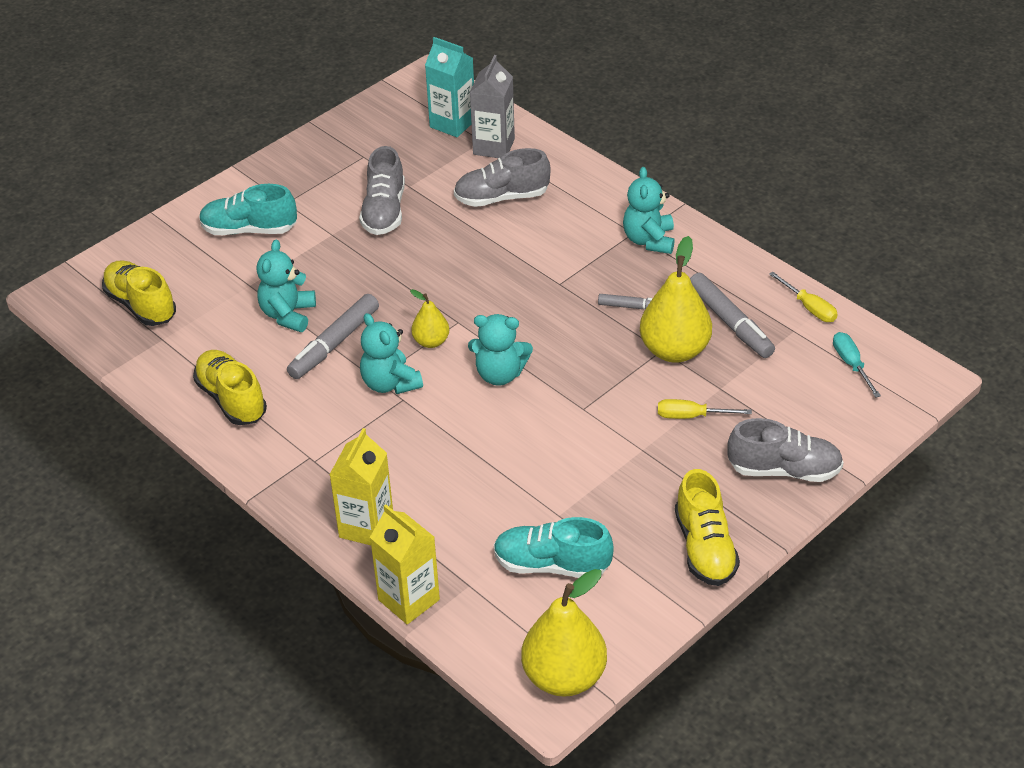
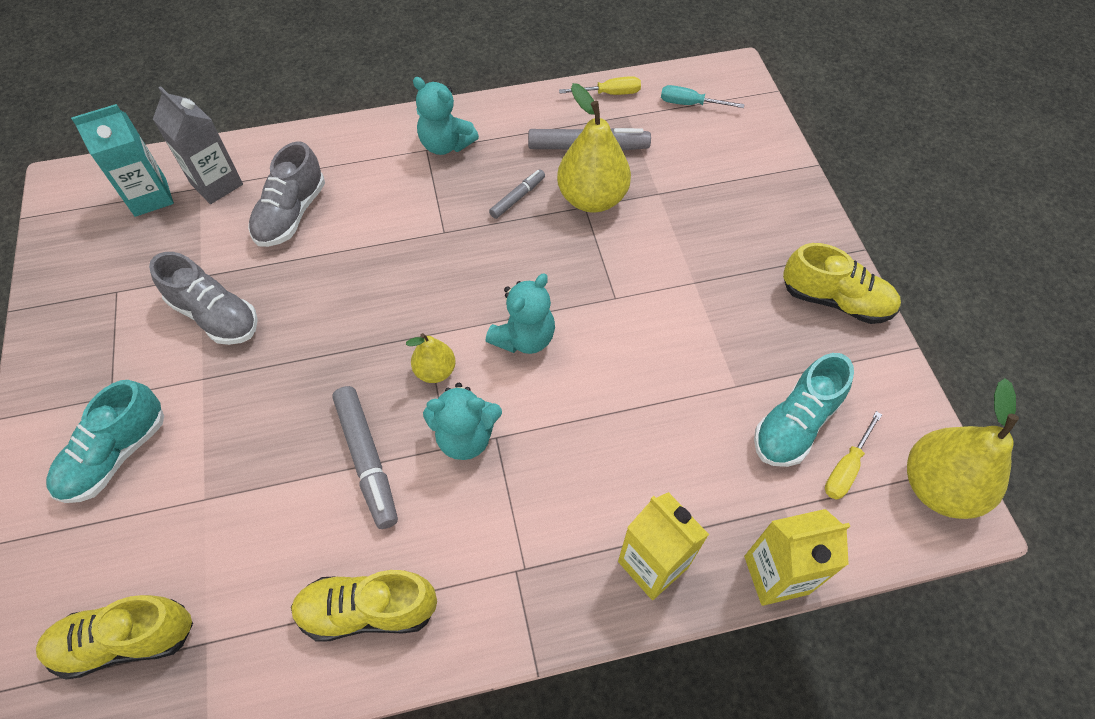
camera: 60 degrees left, 15 degrees up
turquoise teddy bear [256,239,316,332] -> none
yellow screwdriver [658,399,752,419] -> yellow screwdriver moved to [825,411,882,500]
grey shoe [727,418,844,482] -> none

